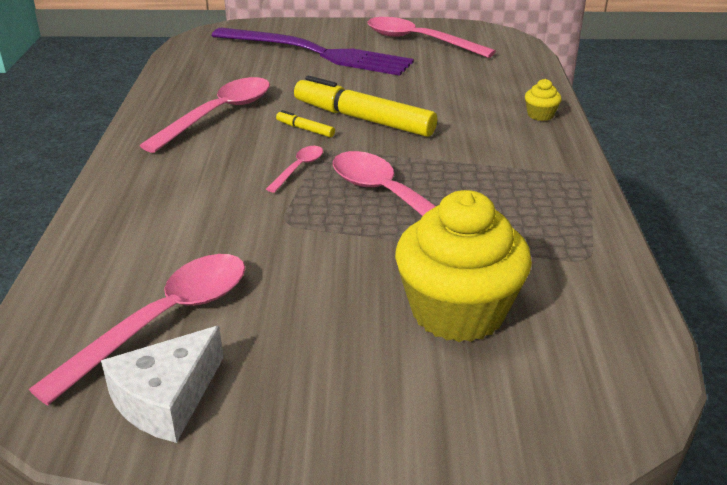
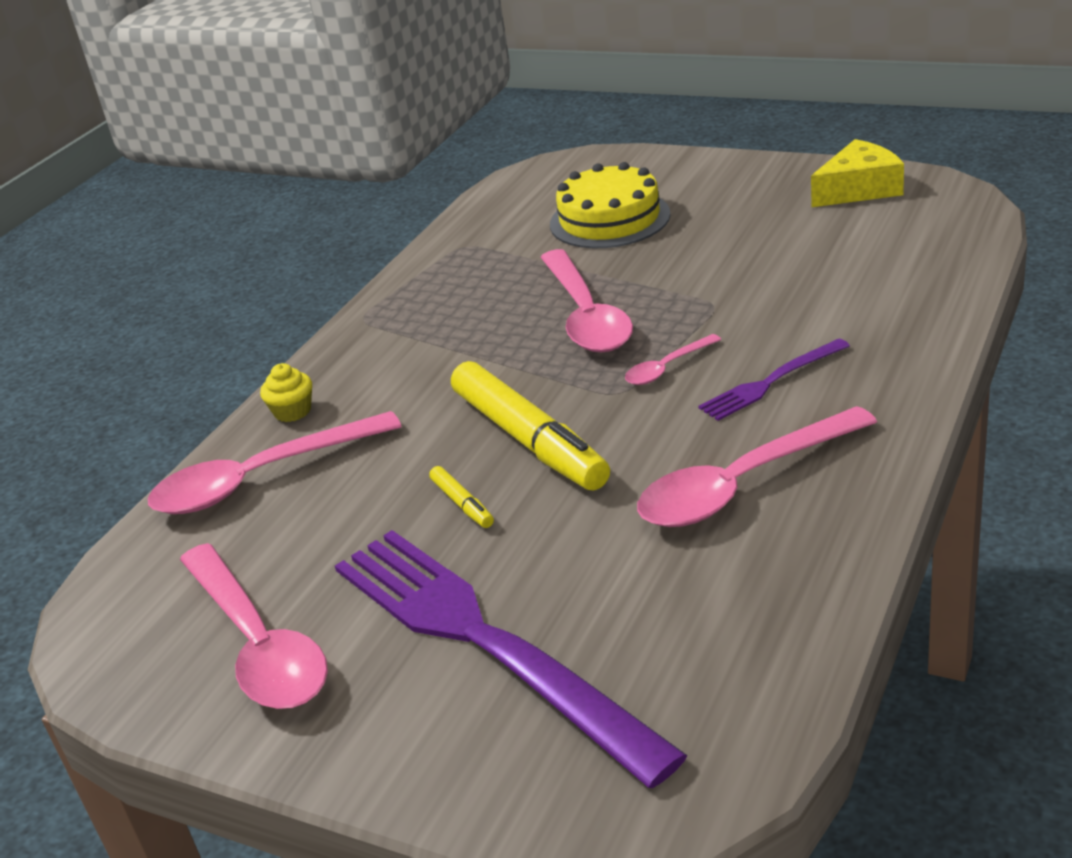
camera: 150 degrees left, 0 degrees up
pink spoon [29,254,245,406] -> pink spoon moved to [148,411,402,514]
white cheese [101,326,223,443] -> yellow cheese [811,139,904,207]
yellow marker [276,110,335,138] -> yellow marker moved to [429,466,494,528]
yellow cupcake [395,190,532,342] -> yellow cake [550,162,671,248]
none -> purple fork [698,339,850,421]

